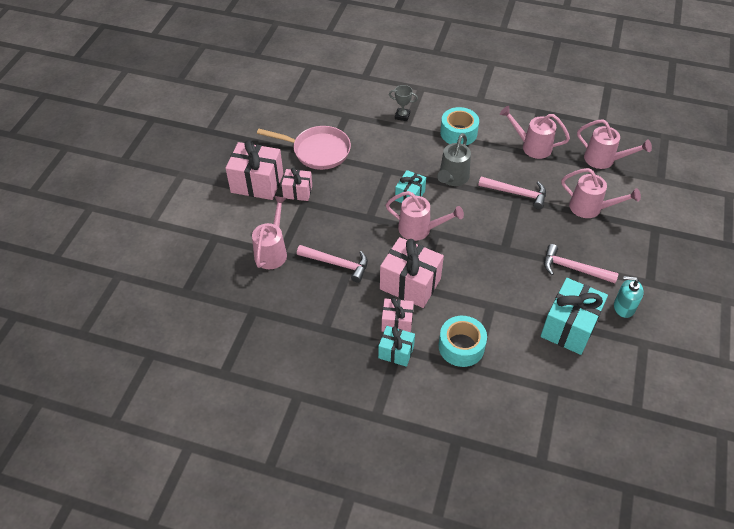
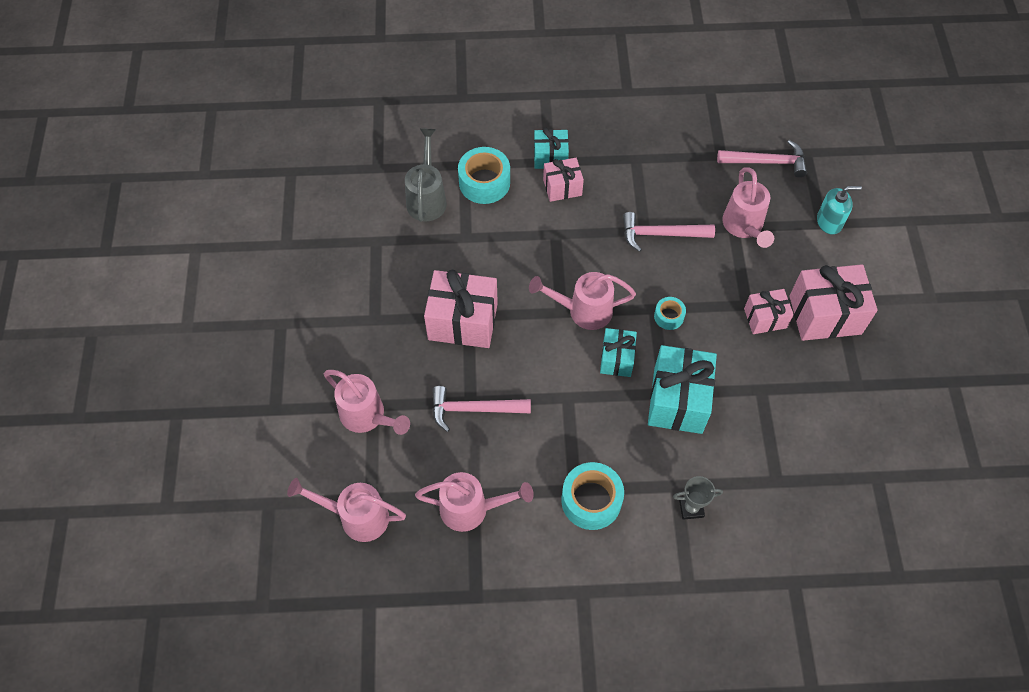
camera: 160 degrees right, 10 degrees up
pink pan [257,126,351,170] -> none
pink gift [380,237,444,308] -> pink gift moved to [424,270,498,348]
grey watering can [437,133,471,186] -> grey watering can moved to [405,128,447,222]
turquoise gift [541,278,608,355] -> turquoise gift moved to [648,345,717,434]
pink hammer [544,244,619,283] -> pink hammer moved to [717,140,807,177]
pink watering can [561,168,641,218] -> pink watering can turned 150 degrees counterclockwise [324,370,410,435]
turquoise soap dispenser [614,276,644,318] -> turquoise soap dispenser moved to [817,186,862,234]
none -> turquoise tape [654,297,686,330]

